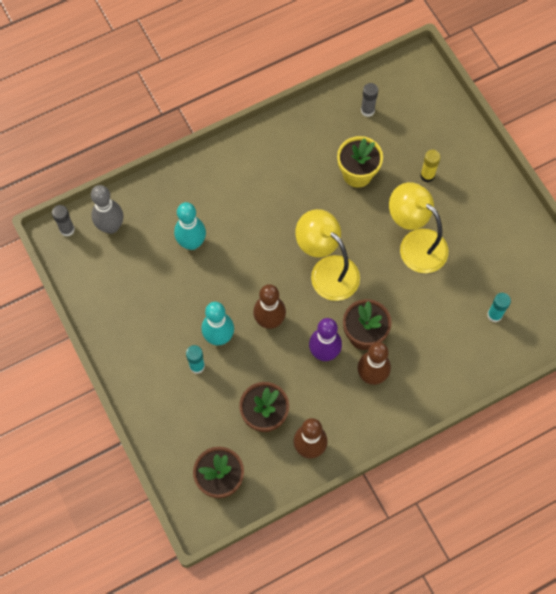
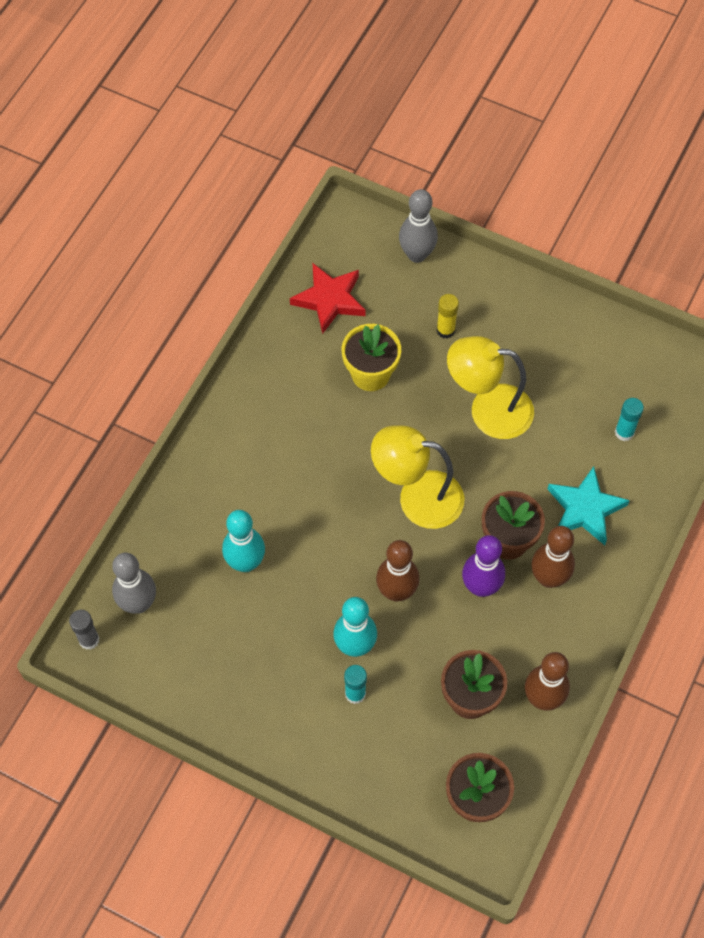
camera: 35 degrees left, 5 degrees down
grey glue stick [361,83,378,117] -> red star [290,263,366,334]
none -> grey bowling pin [399,189,438,263]
none -> turquoise star [547,466,630,545]

